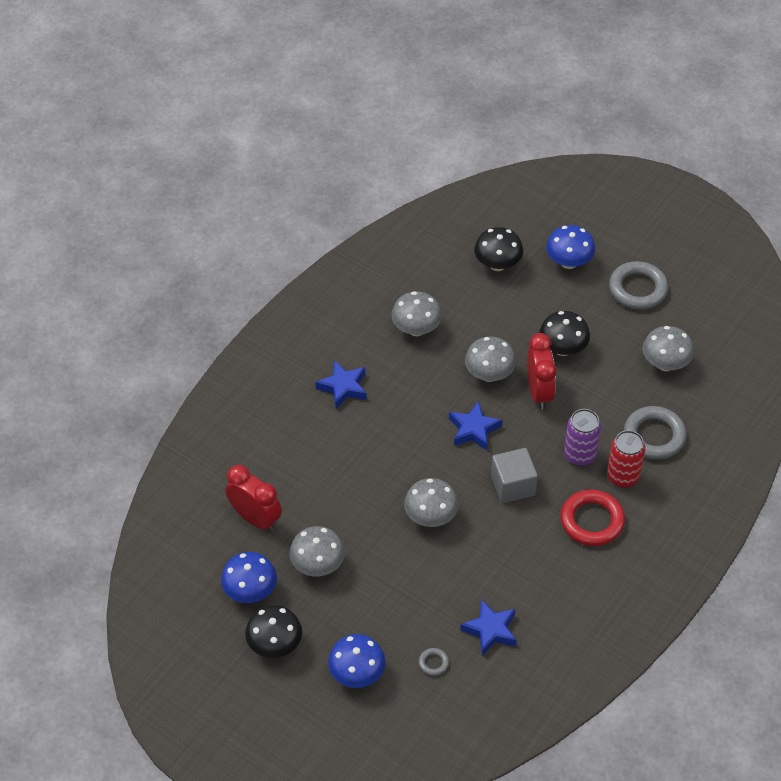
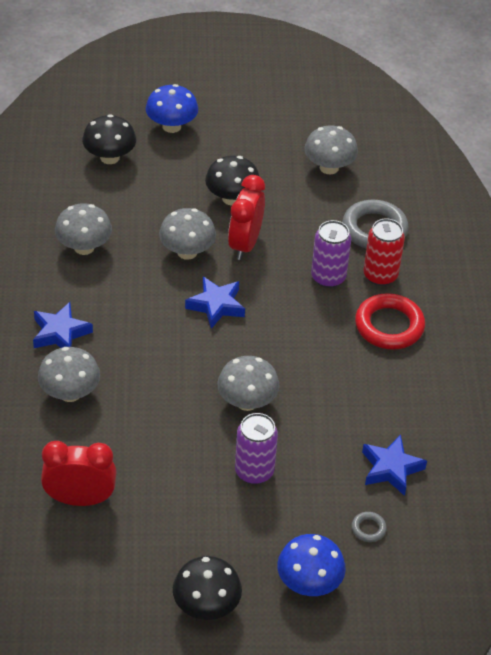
camera: 40 degrees left, 5 degrees down
blue mushroom [221,552,277,603] -> none
grey mushroom [289,526,345,576] -> grey mushroom moved to [38,347,100,402]
grey cube [491,448,538,503] -> none
red clock [527,333,557,409] -> red clock turned 120 degrees counterclockwise [228,175,265,260]
grey ring [609,261,668,310] -> none
none -> purple can [235,413,278,484]

